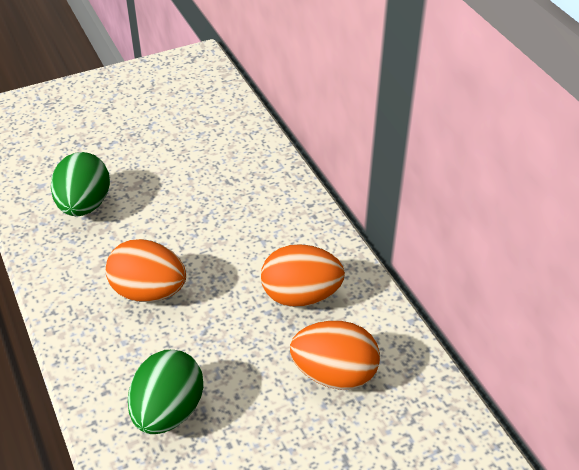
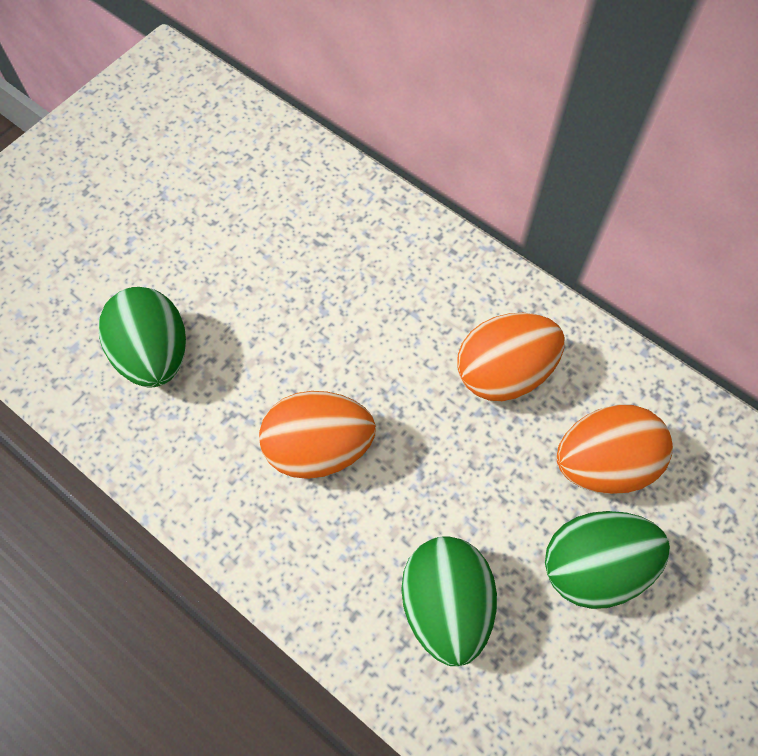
camera: 25 degrees left, 20 degrees up
none -> green egg [545,511,670,609]

